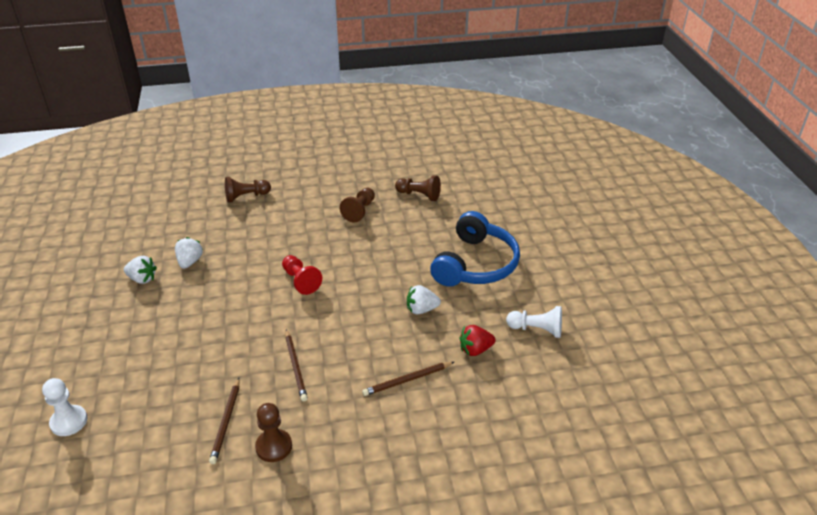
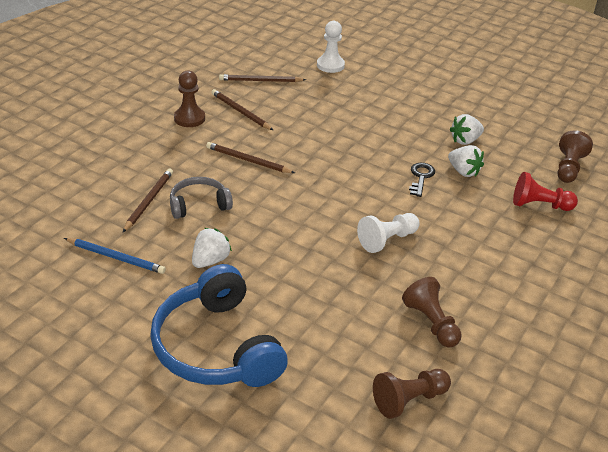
camera: 130 degrees right, 0 degrees up
brown pawn [225,177,271,203] -> brown pawn moved to [558,130,593,183]
red pawn [282,255,322,295] -> red pawn moved to [513,172,578,211]
red strawberry [459,325,495,356] -> blue pencil [64,238,166,274]
white pawn [506,306,562,338] -> white pawn moved to [357,213,420,253]
none -> grey headphones [170,177,233,219]
none -> brown pencil [219,74,306,82]
none -> black key [409,163,435,197]

